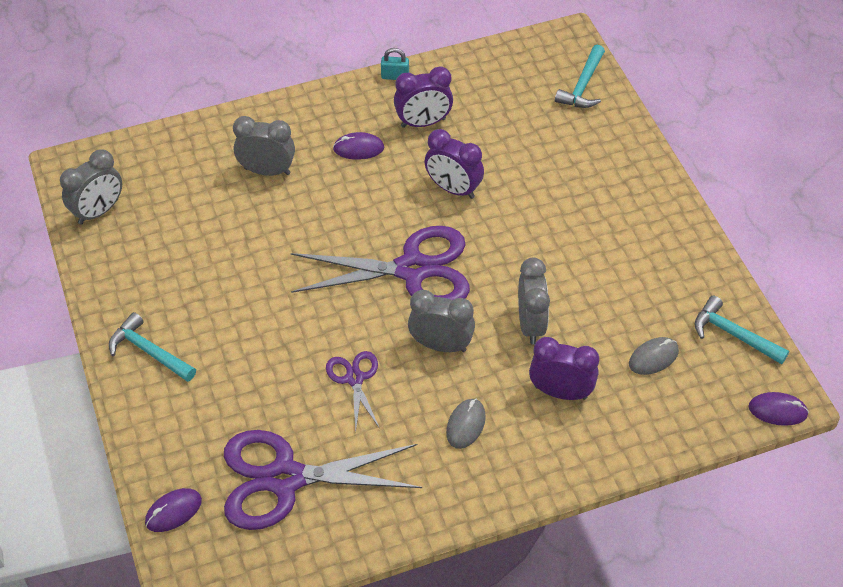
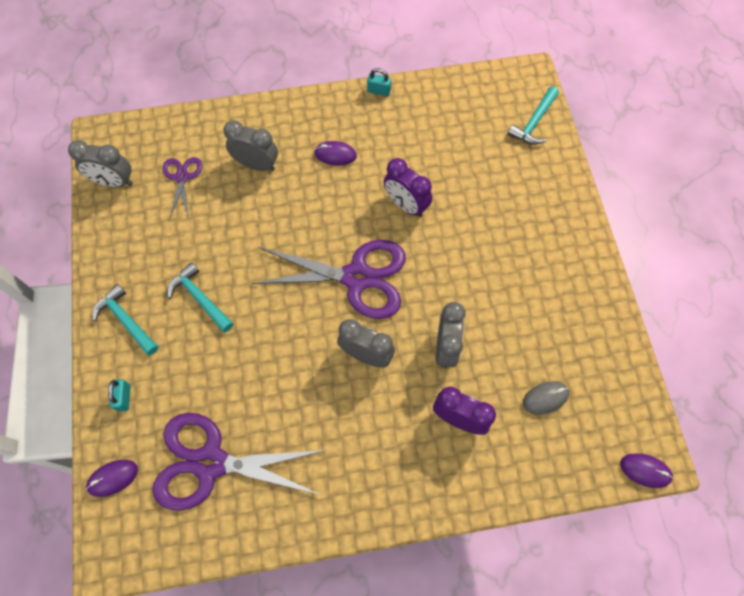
camera: 10 degrees right, 15 degrees up
grey clock [60,149,122,225] -> grey clock turned 45 degrees clockwise [68,140,133,187]
purple scissors [326,351,380,432] -> purple scissors moved to [163,157,202,219]
purple clock [394,66,453,128] -> none
grey mouse [446,399,486,449] -> none
turquoise hammer [694,296,789,364] -> turquoise hammer moved to [167,262,233,332]
none -> turquoise padlock [108,379,131,411]

